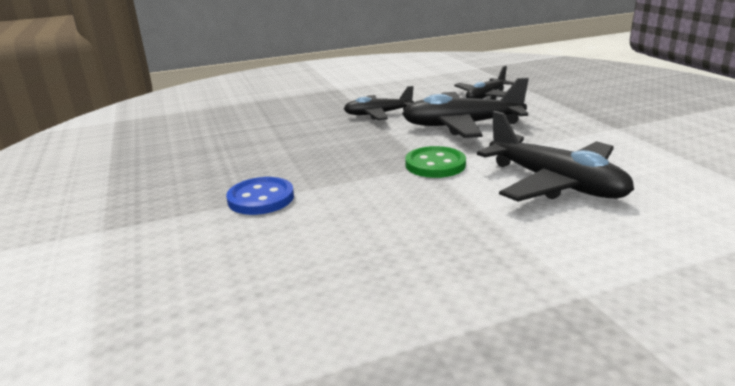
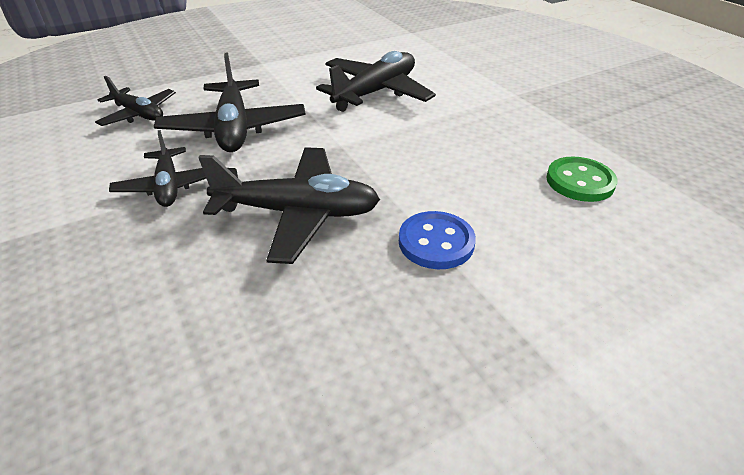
camera: 100 degrees left, 15 degrees up
green button [405,146,466,178] -> green button moved to [546,157,618,202]
none -> black plane [198,147,380,264]

